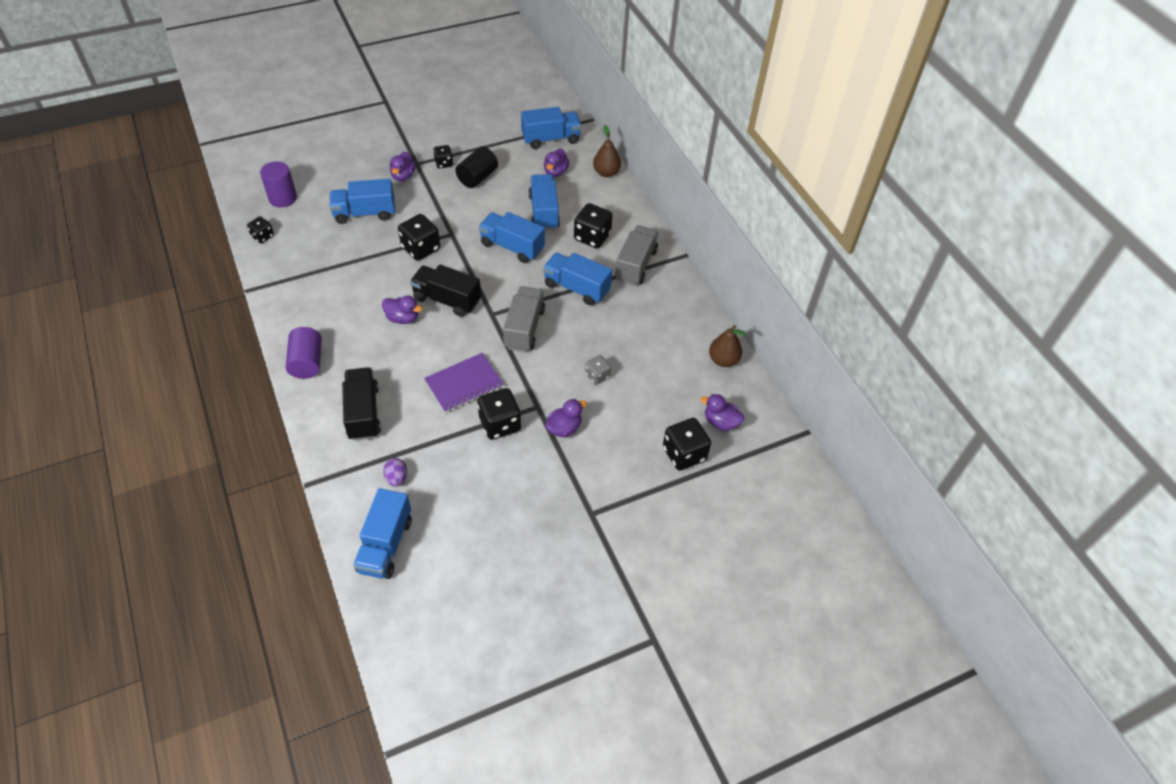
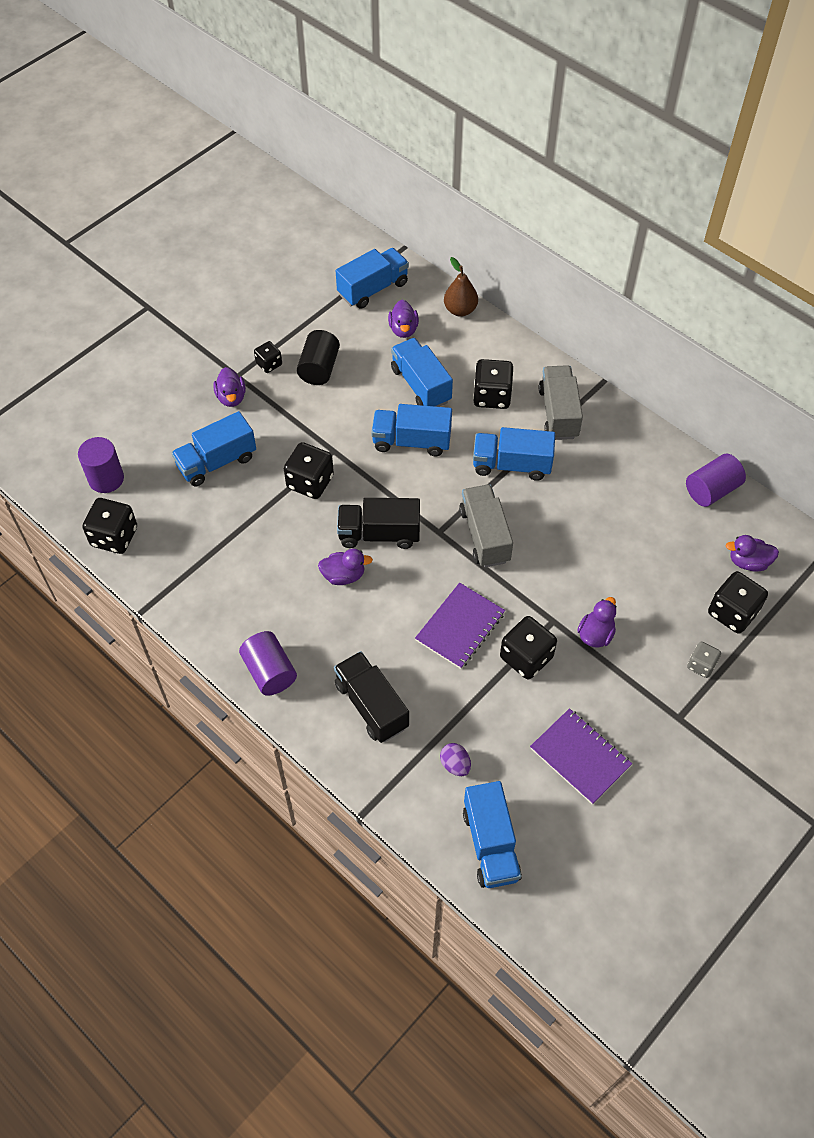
camera: 20 degrees left, 5 degrees up
black dice [247,216,274,243] -> black dice [82,498,137,554], size x1.71
grey dice [585,355,611,385] -> grey dice moved to [687,642,721,678]
brown pear [709,325,746,367] -> purple cylinder [686,454,746,507]
none -> purple notebook [530,708,632,805]

